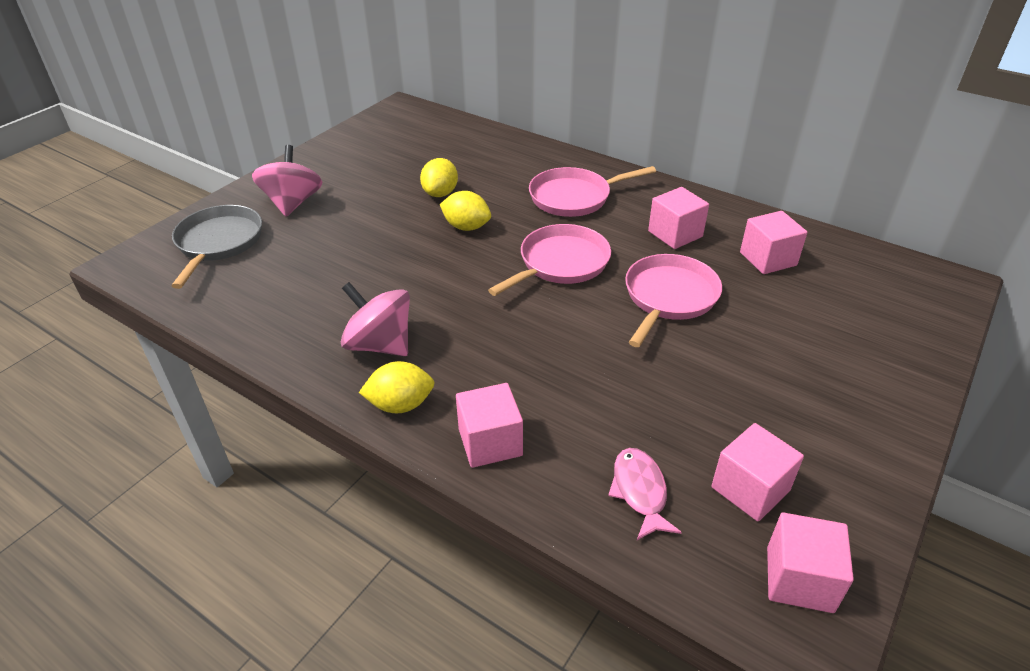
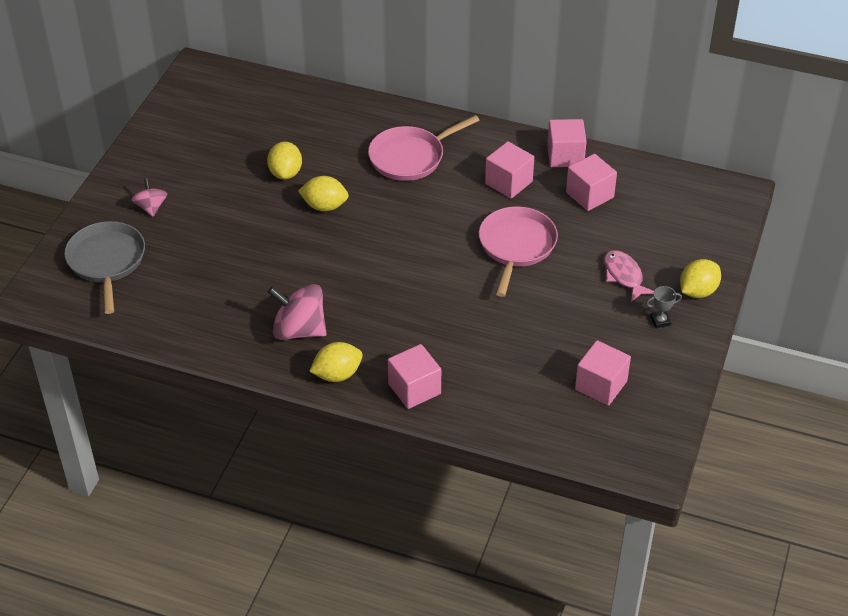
camera: 15 degrees left, 5 degrees up
pink spinning top [252,145,322,217] -> pink spinning top [132,178,167,217], size x0.57
pink pan [488,224,611,296] -> none
pink fish [608,448,682,540] -> pink fish moved to [604,250,654,302]
pink cube [767,512,854,613] -> pink cube moved to [547,119,587,167]
none -> grey trophy [646,286,682,328]
none -> yellow lemon [680,259,721,298]

